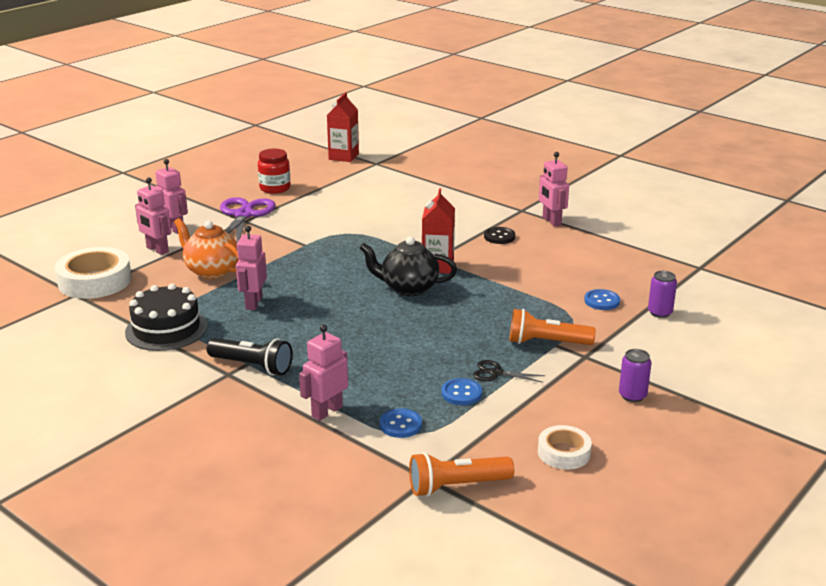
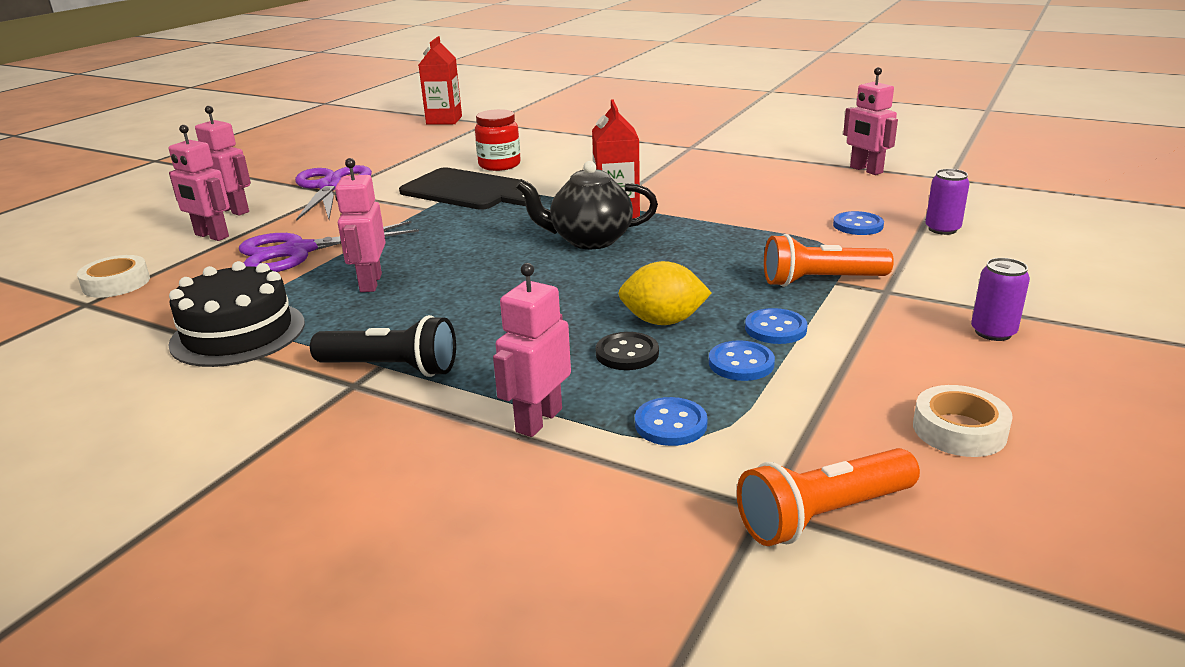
camera: 10 degrees left, 0 degrees up
white tape [55,247,132,299] -> white tape [77,255,150,298], size x0.57
orange teapot [174,218,239,279] -> purple scissors [239,221,419,272]
red jar [258,149,291,194] -> red jar moved to [475,109,521,171]
black scissors [473,360,545,383] -> blue button [745,308,807,344]
black button [484,227,515,244] -> black button moved to [596,332,659,370]
pink robot [539,152,569,226] -> pink robot moved to [843,67,898,175]
none -> black cutting board [399,167,541,210]
none -> yellow lemon [618,261,712,325]

